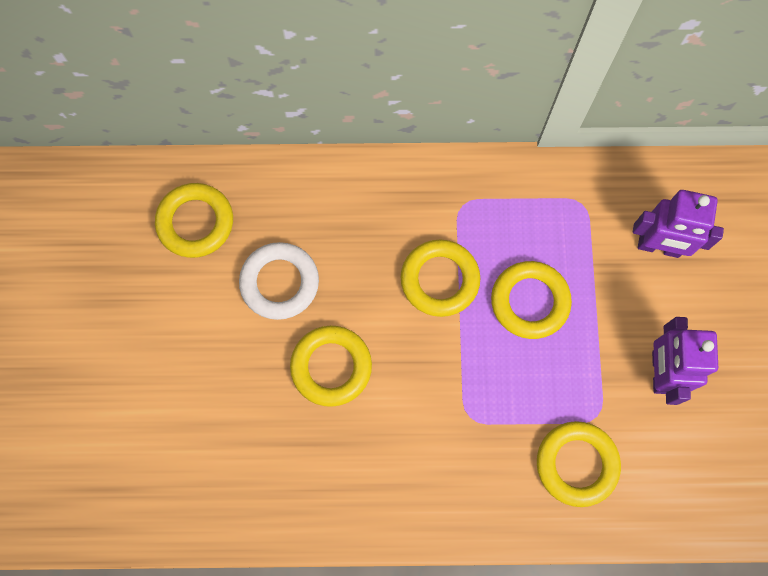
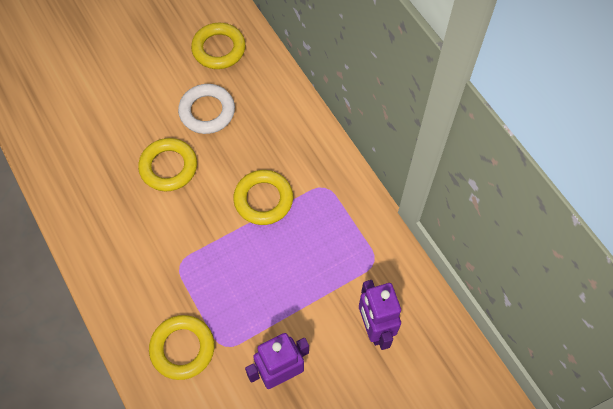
camera: 60 degrees right, 10 degrees down
yellow ring [491,261,572,339] -> none

